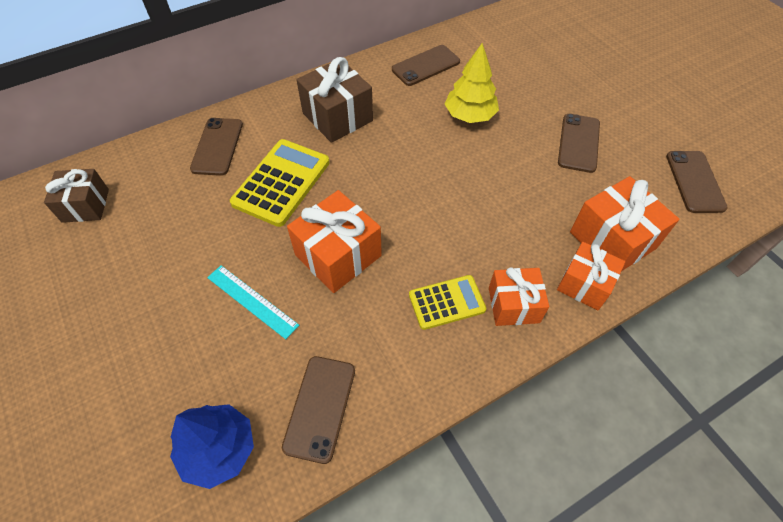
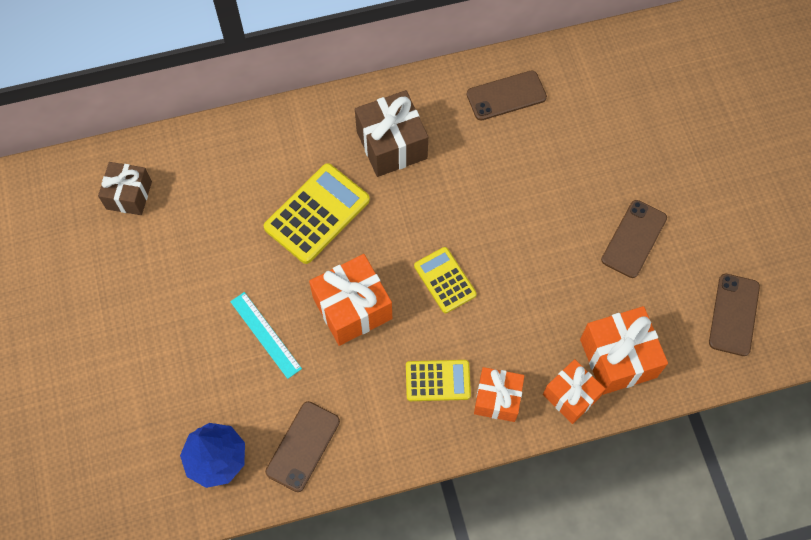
camera: 15 degrees right, 10 degrees up
brown phone [190,118,243,176] -> none
yellow tree [445,43,499,123] -> none
none -> yellow calculator [414,247,477,313]

